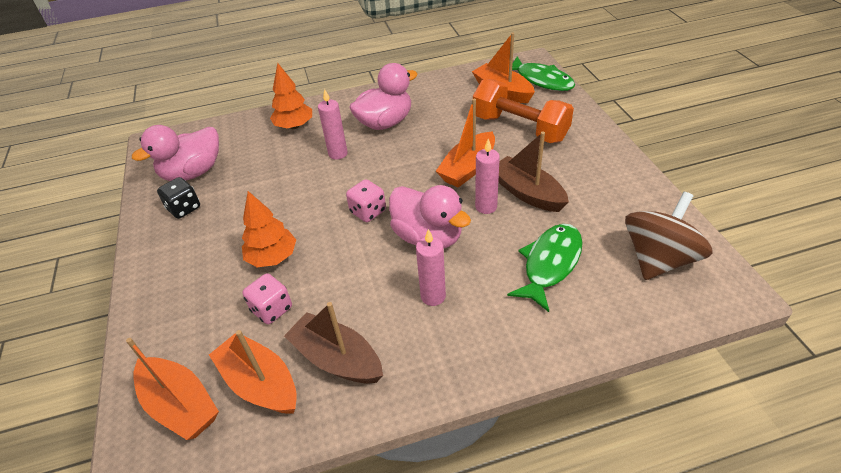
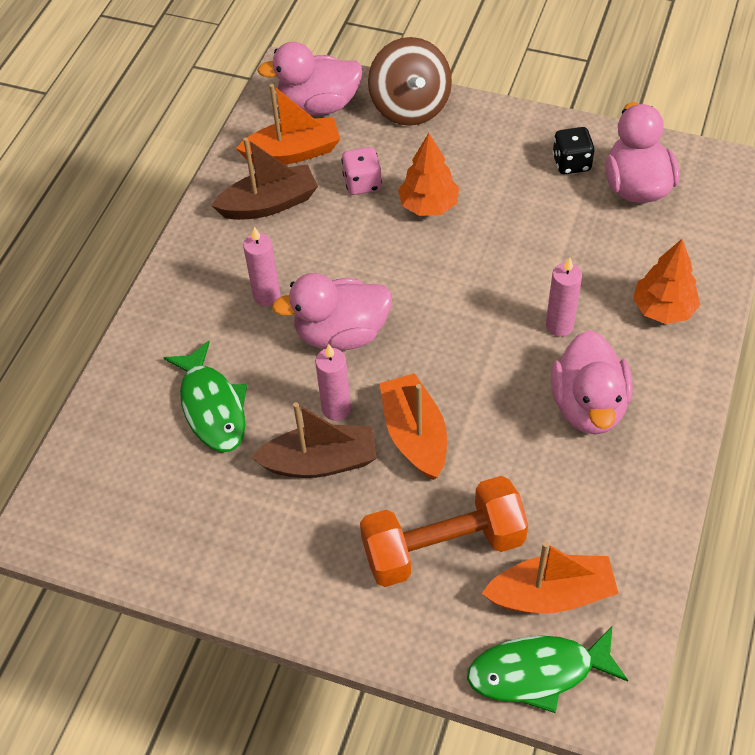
camera: 125 degrees right, 10 degrees up
orange boat [126,338,219,440] -> pink duck [257,42,363,116]
pink dice [346,179,386,222] -> none
brown spinning top [625,192,713,280] -> brown spinning top moved to [368,37,452,126]

